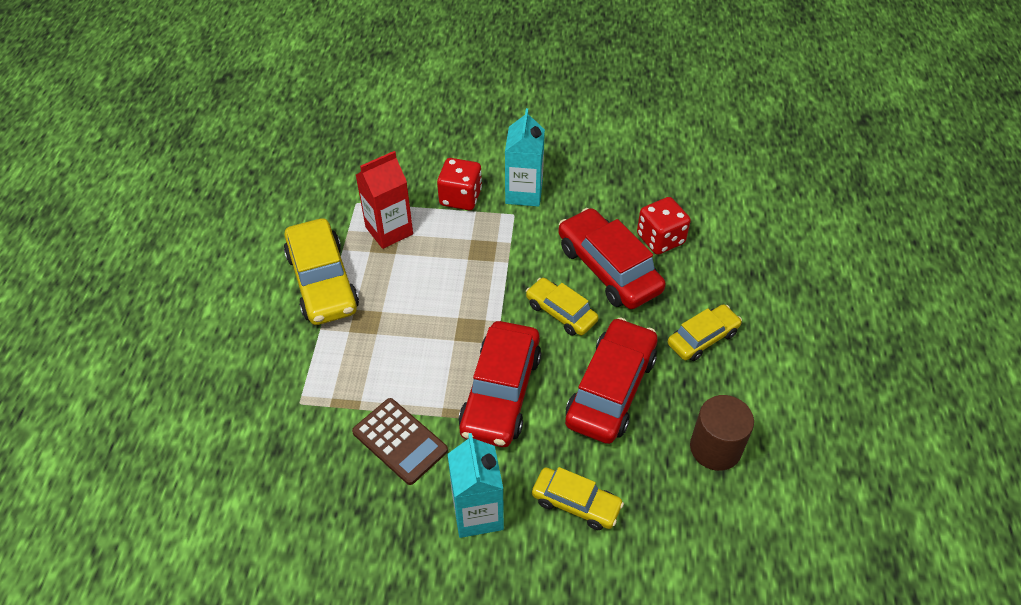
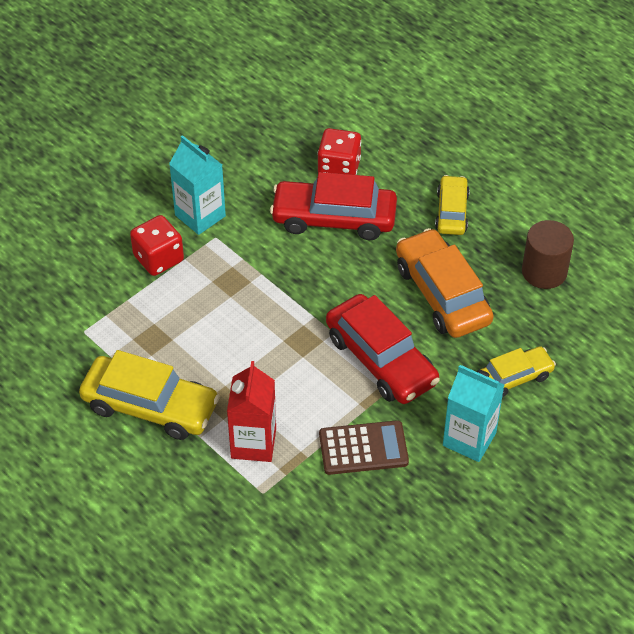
camera: 50 degrees left, 0 degrees up
red carton [356,151,413,249] -> red carton moved to [227,361,276,462]
yellow car [526,278,599,336] -> none
red car [565,317,658,444] -> orange car [396,228,494,338]

